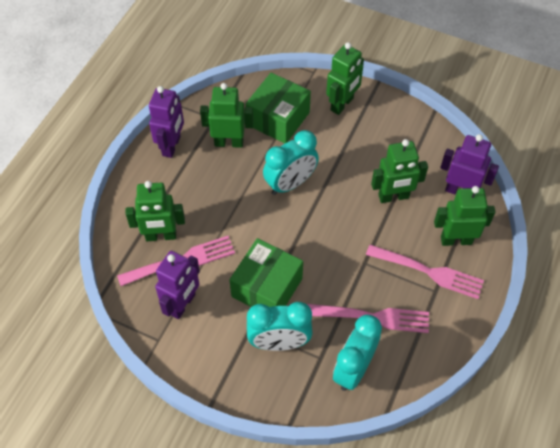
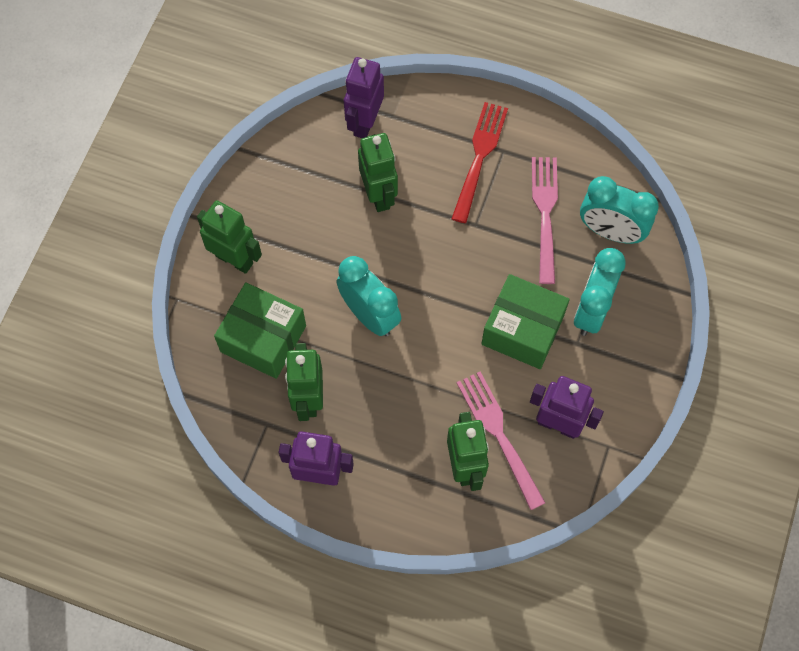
camera: 95 degrees left, 10 degrees up
turquoise clock [247,302,313,351] -> turquoise clock turned 150 degrees counterclockwise [574,248,626,336]
pink fork [366,244,484,299] -> red fork [452,102,508,223]
green robot [434,186,495,246] -> none

